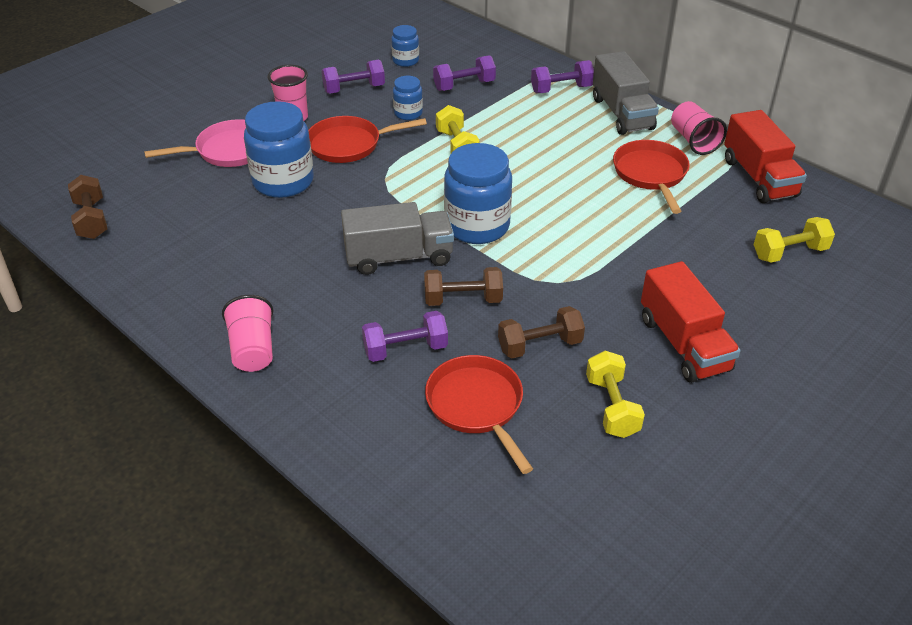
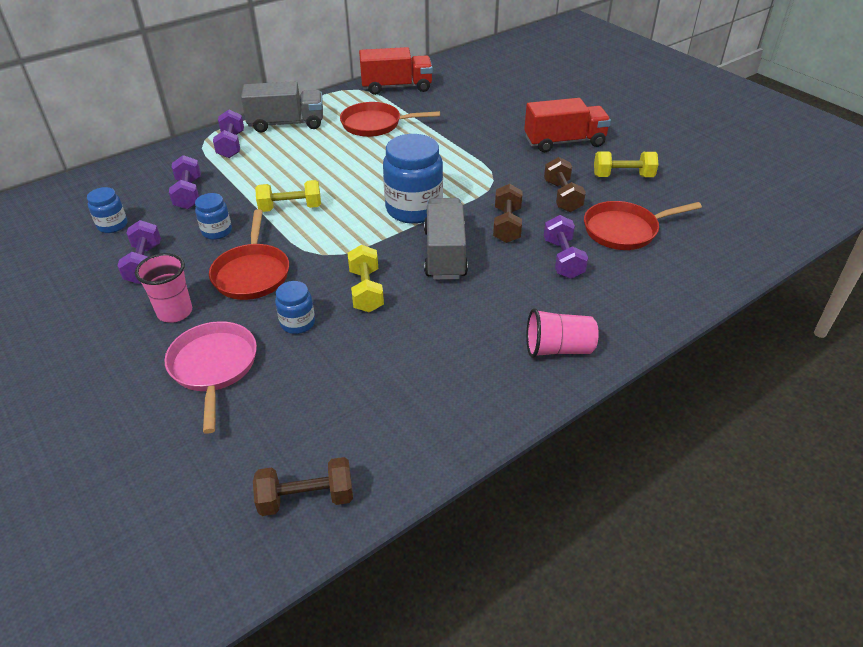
camera: 80 degrees left, 0 degrees up
blue jar [244,101,314,198] -> blue jar [275,281,315,334], size x0.51
pink cup [671,101,727,155] -> none
yellow dumbbell [754,217,835,263] -> yellow dumbbell moved to [347,245,384,312]

